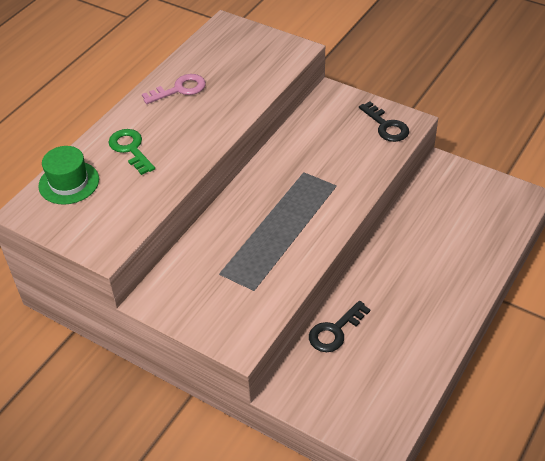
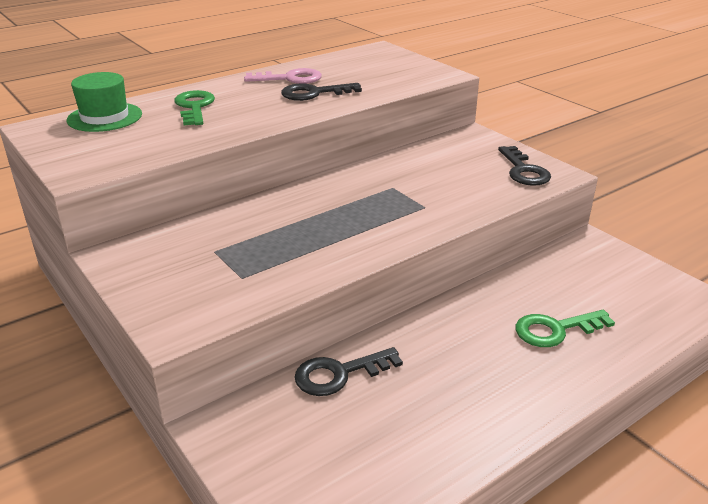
camera: 20 degrees right, 15 degrees down
none -> black key [281,83,362,101]
none -> green key [515,310,615,347]

